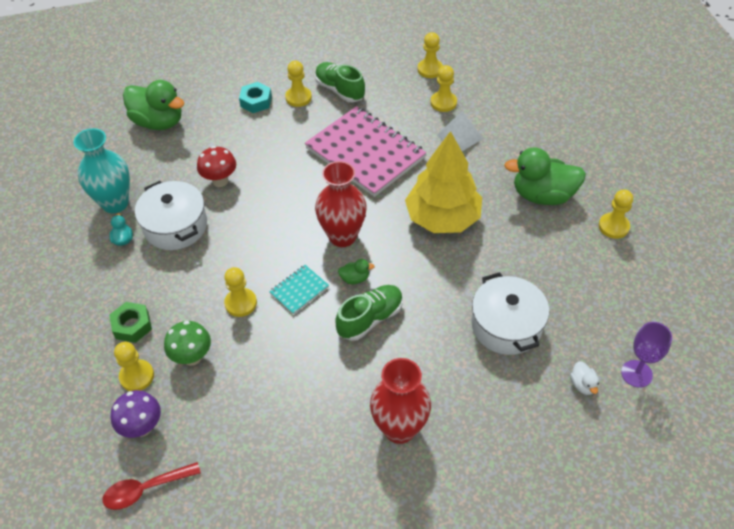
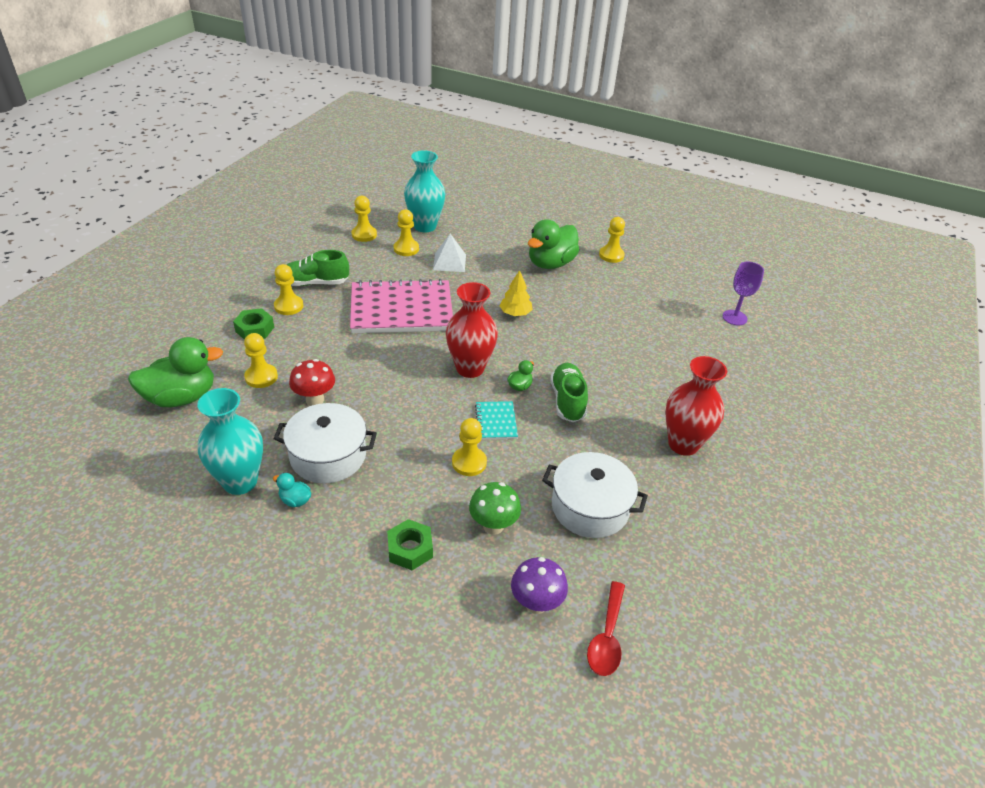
camera: 55 degrees left, 10 degrees down
yellow pawn [114,342,154,391] -> yellow pawn moved to [244,333,278,388]
turquoise nut [239,82,272,113] -> green nut [233,308,274,340]
yellow tree [405,131,482,233] -> yellow tree [499,270,533,316], size x0.46
white pot [471,272,549,355] -> white pot moved to [542,452,648,538]
white duck [570,361,599,395] -> none
none -> turquoise vase [404,150,445,233]

